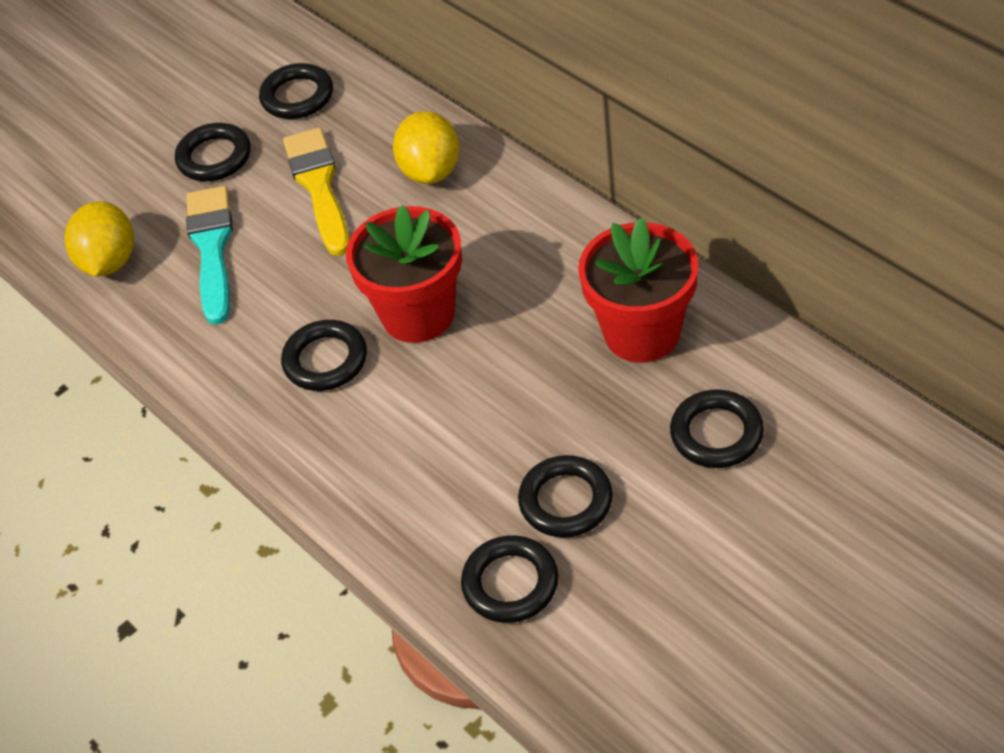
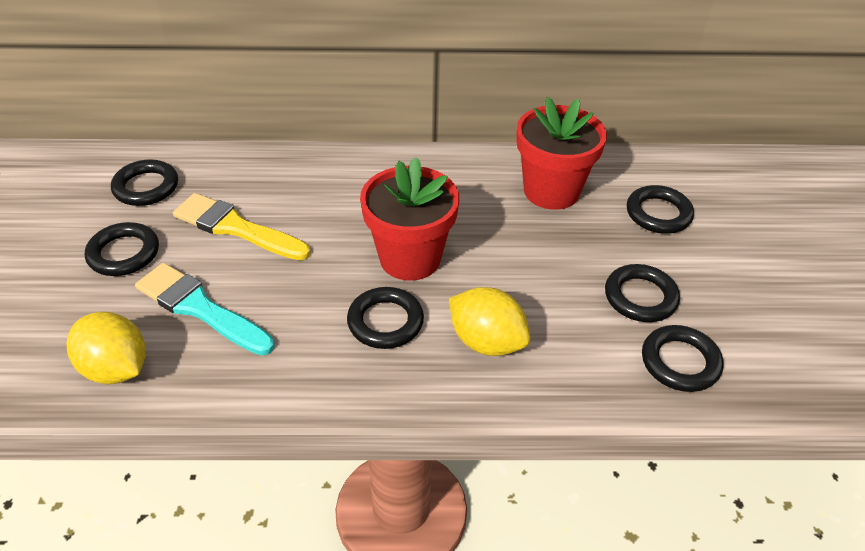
camera: 55 degrees left, 5 degrees down
yellow lemon [393,111,460,184] -> yellow lemon moved to [449,287,530,356]

